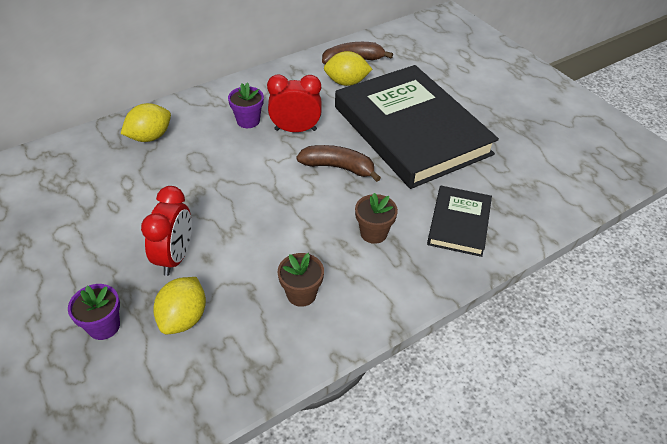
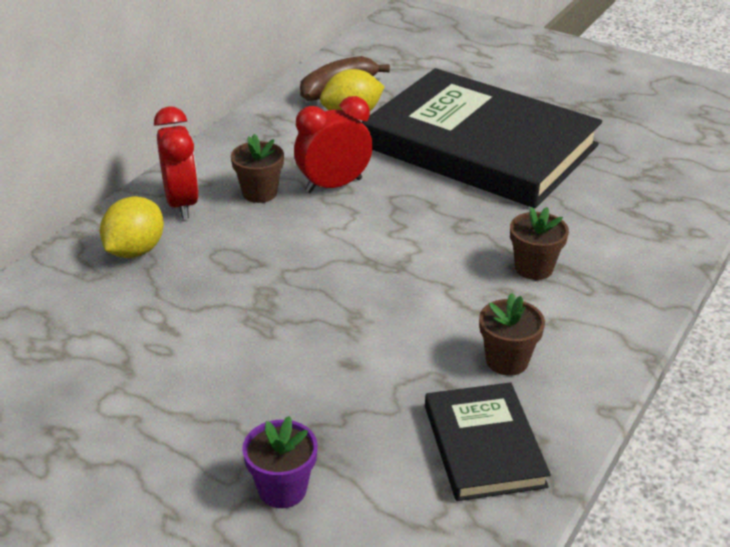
camera: 25 degrees left, 10 degrees down
red clock [141,186,192,276] -> red clock moved to [154,106,199,219]
yellow lemon [153,277,206,334] -> none
purple flower pot [228,83,264,128] -> brown flower pot [231,134,284,203]
brown banana [296,145,381,182] -> none
black book [427,186,492,257] -> black book moved to [425,382,551,501]

